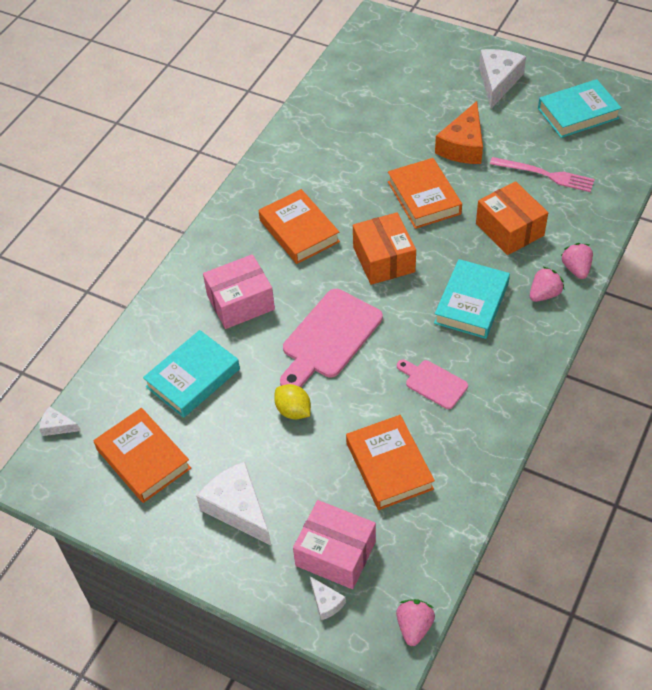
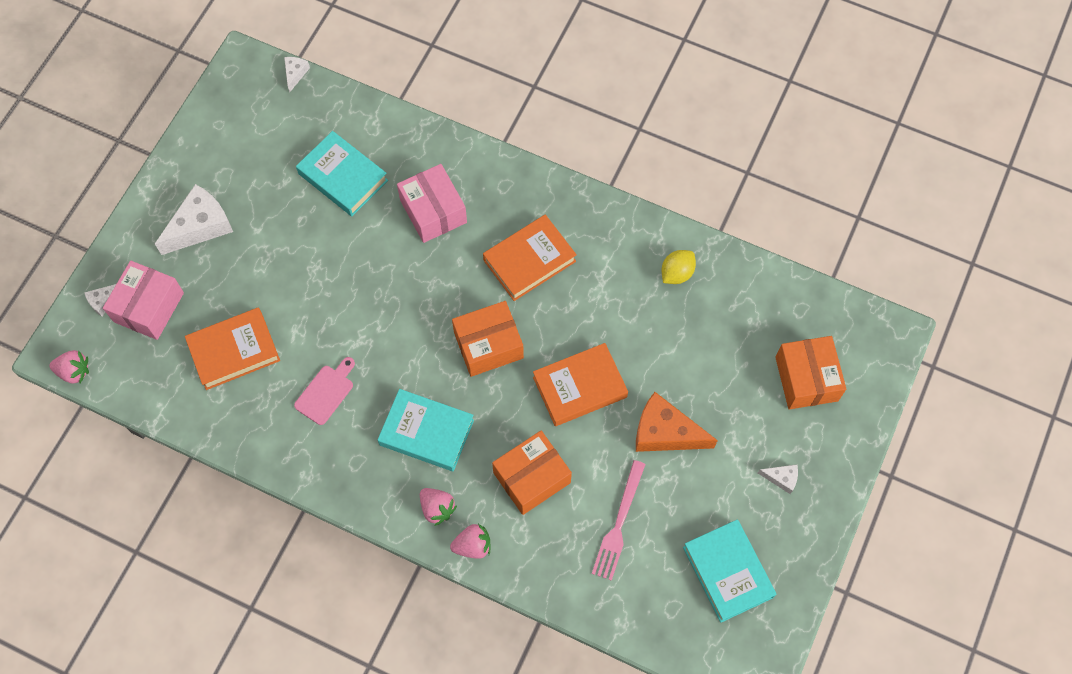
camera: 85 degrees right, 15 degrees up
orange book [94,408,191,503] -> none
yellow lemon [274,384,311,420] -> yellow lemon moved to [661,250,696,284]
pink cutting board [280,289,383,387] -> none
white cheese [479,49,526,109] -> white cheese [758,464,798,494], size x0.48
none -> orange box [775,336,846,409]

